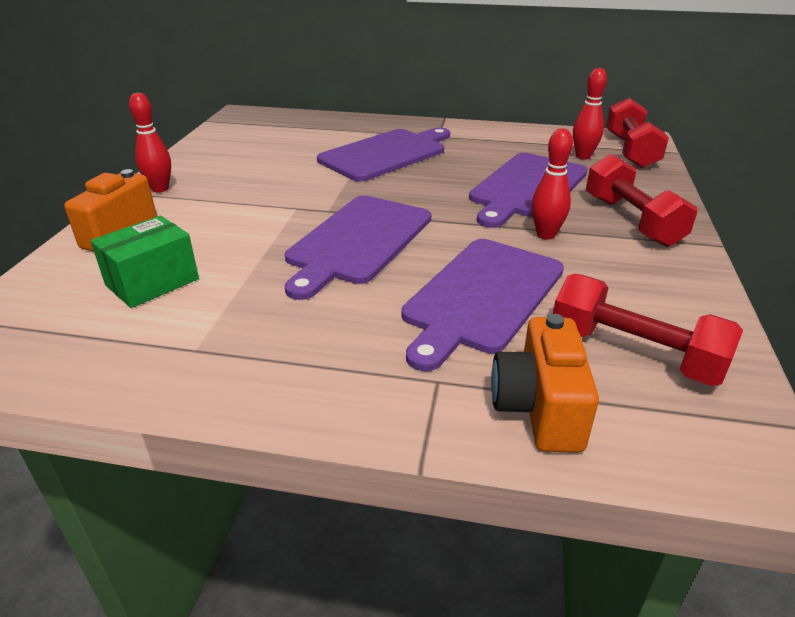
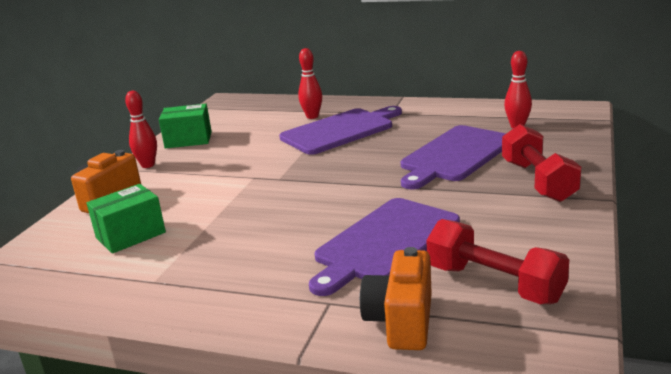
camera: 10 degrees right, 10 degrees down
purple cutting board [285,195,431,300] -> none
red bowling pin [532,128,573,240] -> red bowling pin moved to [298,48,322,119]
red dumbbell [606,98,669,168] -> none
none -> green box [159,104,212,149]

